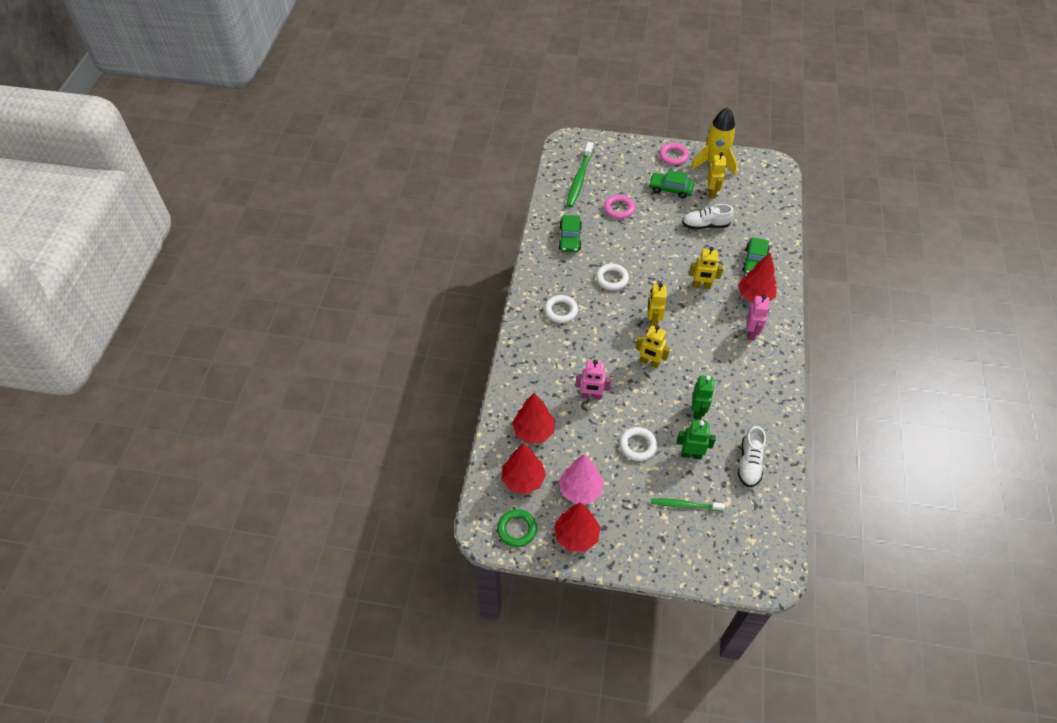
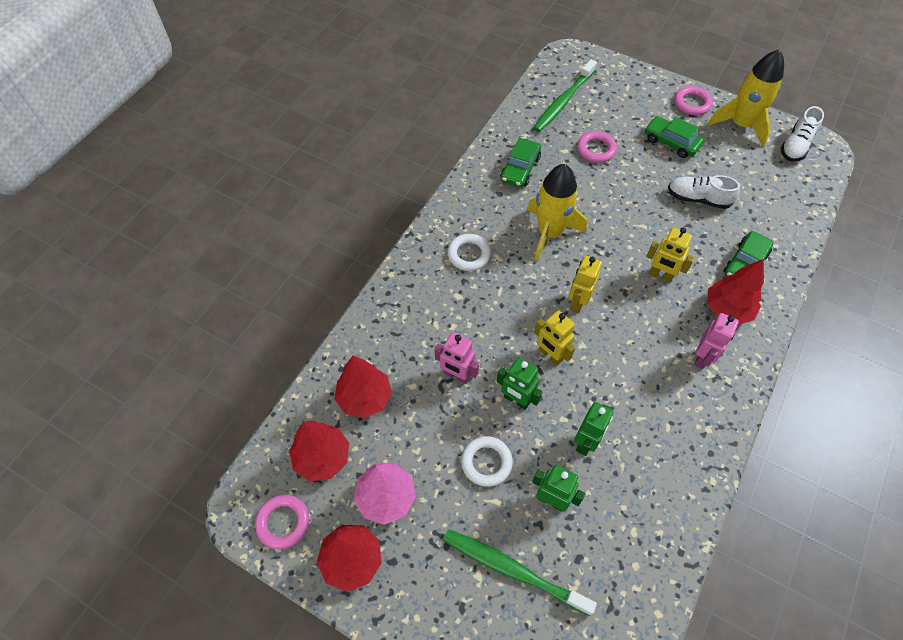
camera: 20 degrees right, 5 degrees up
green ring [497,509,537,547] -> pink ring [255,495,309,549]
white ring [596,264,629,290] -> yellow rocket [527,164,587,261]
green toothbrush [651,498,725,511] -> green toothbrush [443,529,597,616], size x1.56
yellow robot [707,152,727,199] -> none
white shoe [738,426,766,487] -> white shoe moved to [781,106,824,161]
none -> green robot [497,358,542,410]

